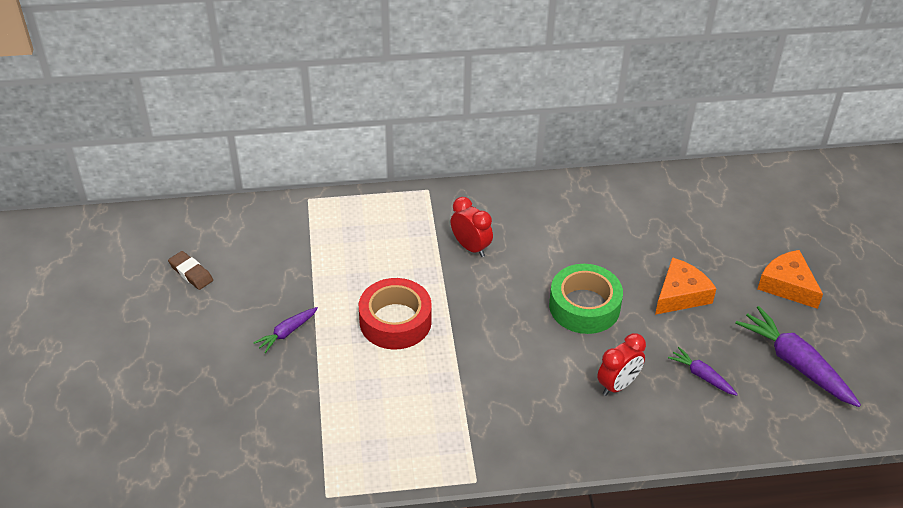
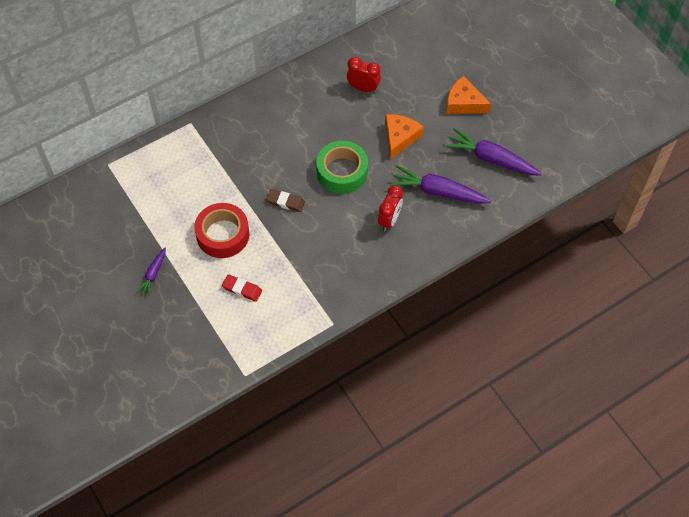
camera: 25 degrees left, 15 degrees up
brown eraser [168,251,213,290] -> brown eraser moved to [266,189,305,212]
red clock [451,197,493,257] -> red clock moved to [347,57,381,93]
purple carrot [668,347,738,396] -> purple carrot [390,165,492,204], size x1.90
none -> red eraser [222,274,262,302]

